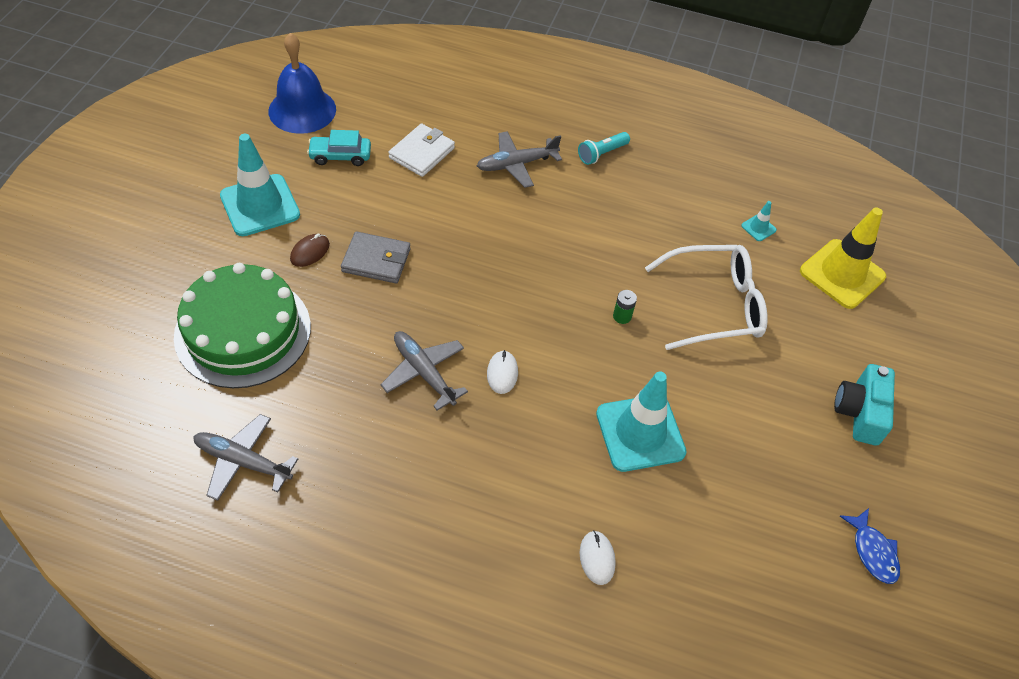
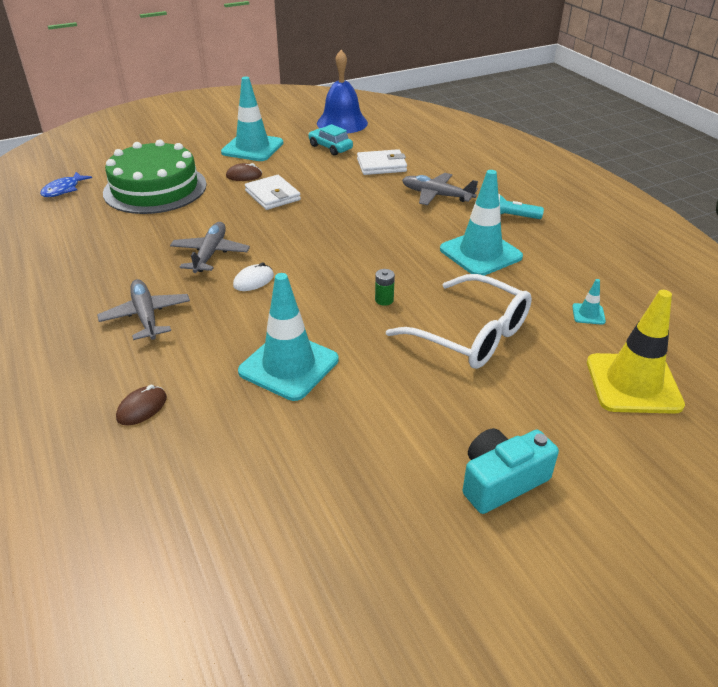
camera: 50 degrees right, 15 degrees down
grey plane [193,414,298,501] -> grey plane moved to [97,279,190,340]
grey wallet [341,231,410,283] -> white wallet [245,175,301,210]
white mouse [580,531,616,585] -> brown mouse [116,385,167,426]
blue fish [840,508,900,584] -> blue fish moved to [40,172,92,197]
none -> turquoise traffic cone [440,170,523,276]

